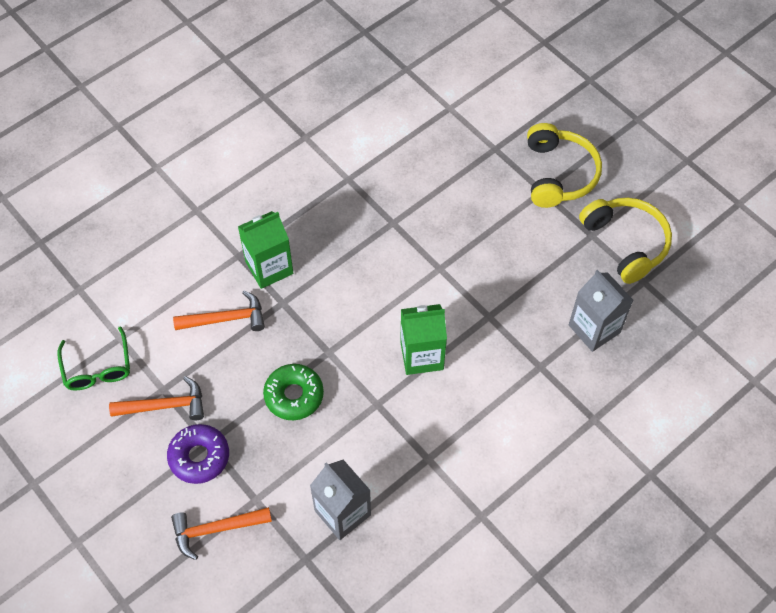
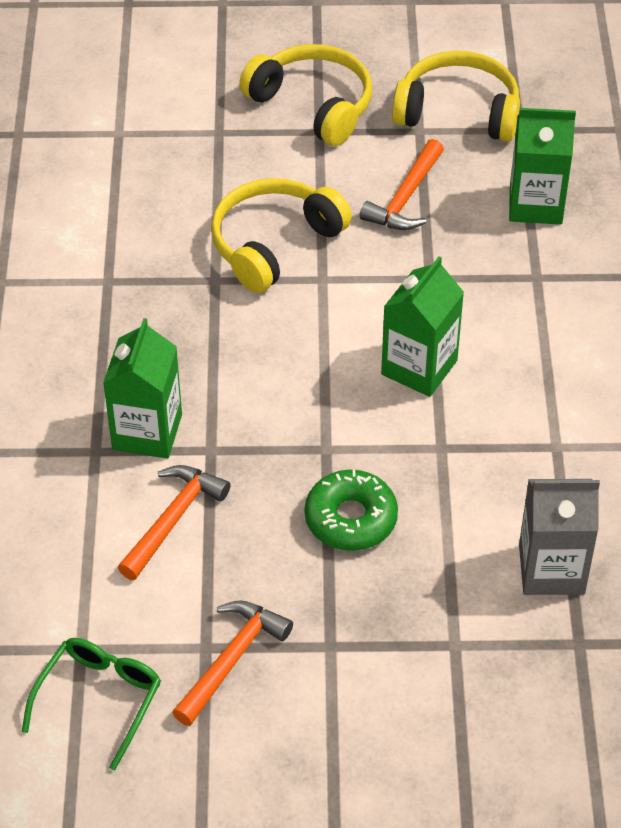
camera: 50 degrees left, 10 degrees down
green glasses [57,326,130,391] -> green glasses turned 90 degrees counterclockwise [22,638,161,770]
purple donut [167,424,229,484] -> none
orange hammer [171,507,272,560] -> orange hammer moved to [360,139,444,230]
grey carton [569,270,634,352] -> green carton [509,108,576,224]
none -> yellow headphones [211,178,352,293]

